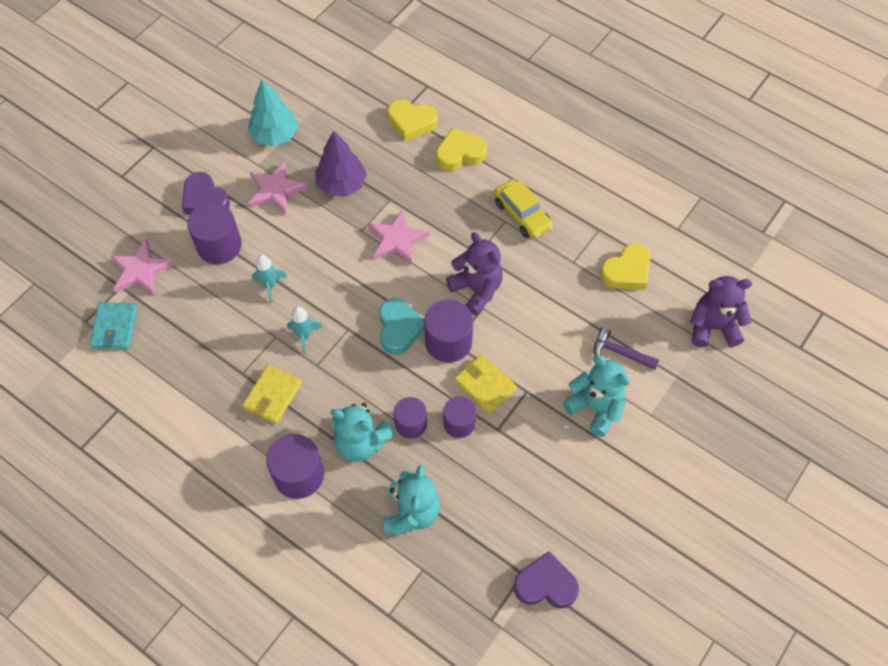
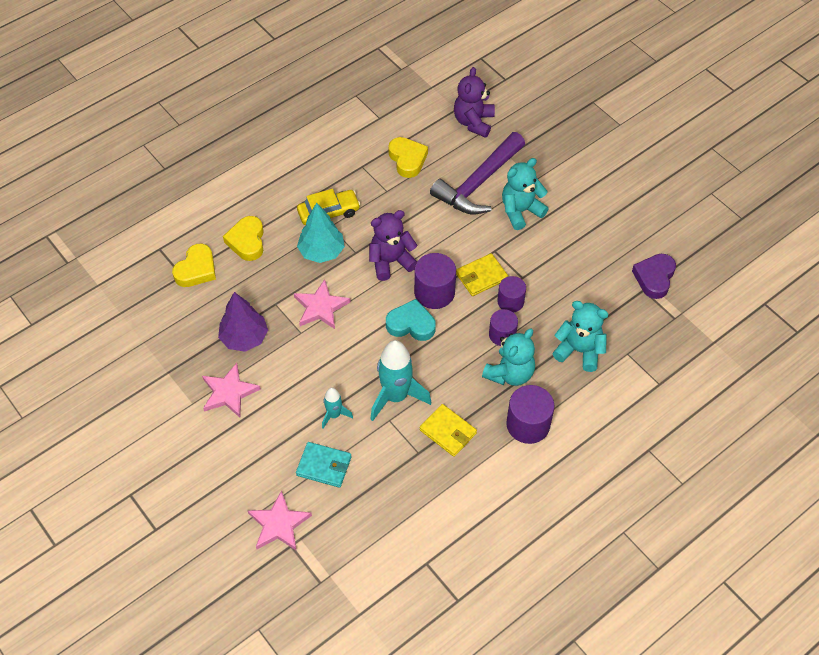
camera: 75 degrees left, 5 degrees down
turquoise wallet [90,302,138,350] -> turquoise wallet moved to [296,442,352,488]
purple heart [182,172,230,215] -> none
purple cylinder [187,203,242,264] -> none
turquoise tree [247,79,298,146] -> turquoise tree moved to [297,203,345,263]
turquoise rocket [287,307,323,354] -> turquoise rocket [370,340,432,421], size x1.93
purple hammer [594,327,659,370] -> purple hammer [430,132,525,215], size x2.10

